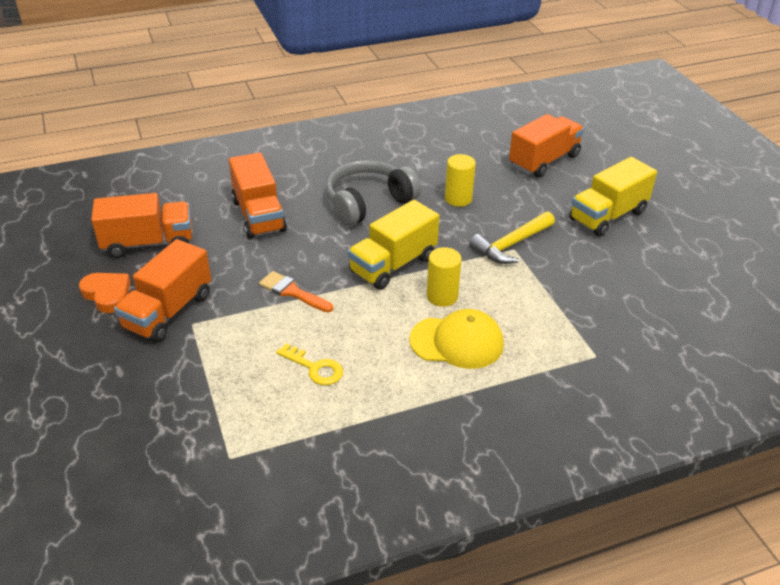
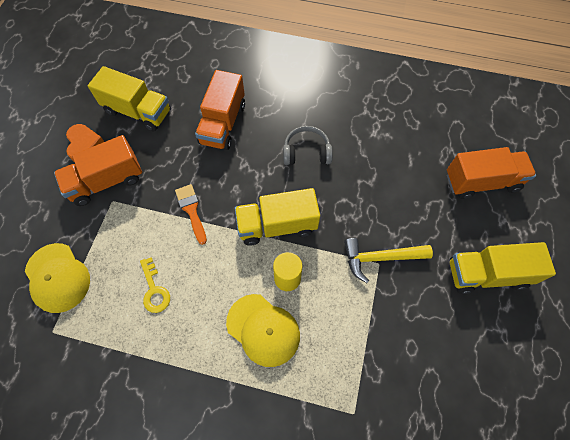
camera: 35 degrees right, 25 degrees up
orange truck [91,193,192,258] -> yellow truck [88,66,171,131]
grey headphones [326,160,421,226] -> grey headphones [283,126,333,165], size x0.65
yellow cylinder [445,154,476,207] -> none
none -> yellow cap [25,243,90,313]

